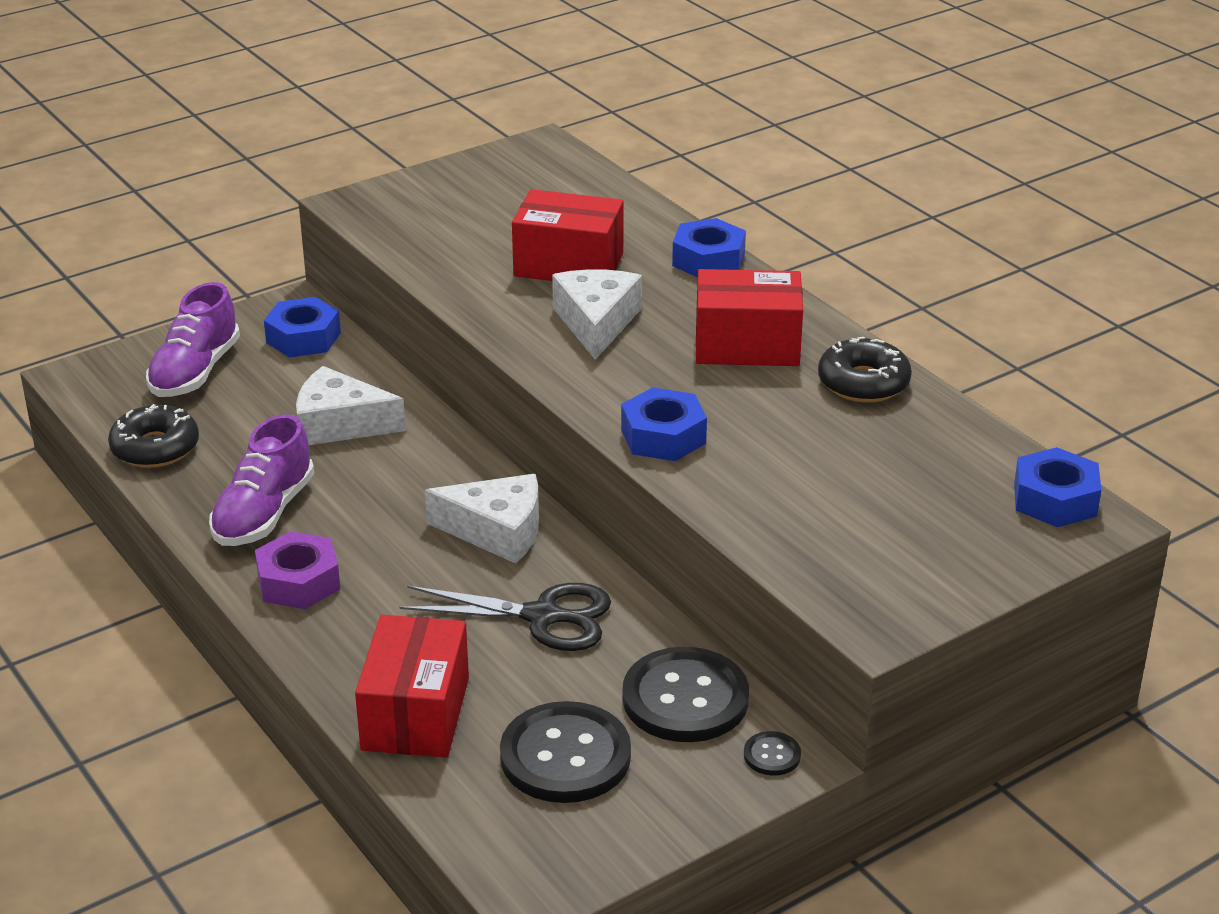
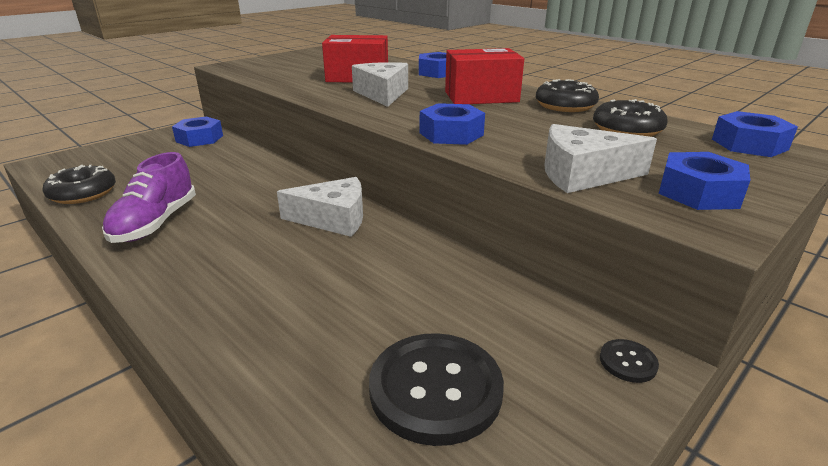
camera: 10 degrees left, 5 degrees down
purple shoe [146,282,240,397] -> none
purple nut [255,531,340,609] -> none
white cheese [296,366,406,445] -> white cheese moved to [544,124,657,193]
red box [355,615,469,758] -> none
black scissors [400,583,611,651] -> none
black button [623,647,749,742] -> none
none -> black donut [593,99,668,137]
none -> blue nut [659,152,750,210]

